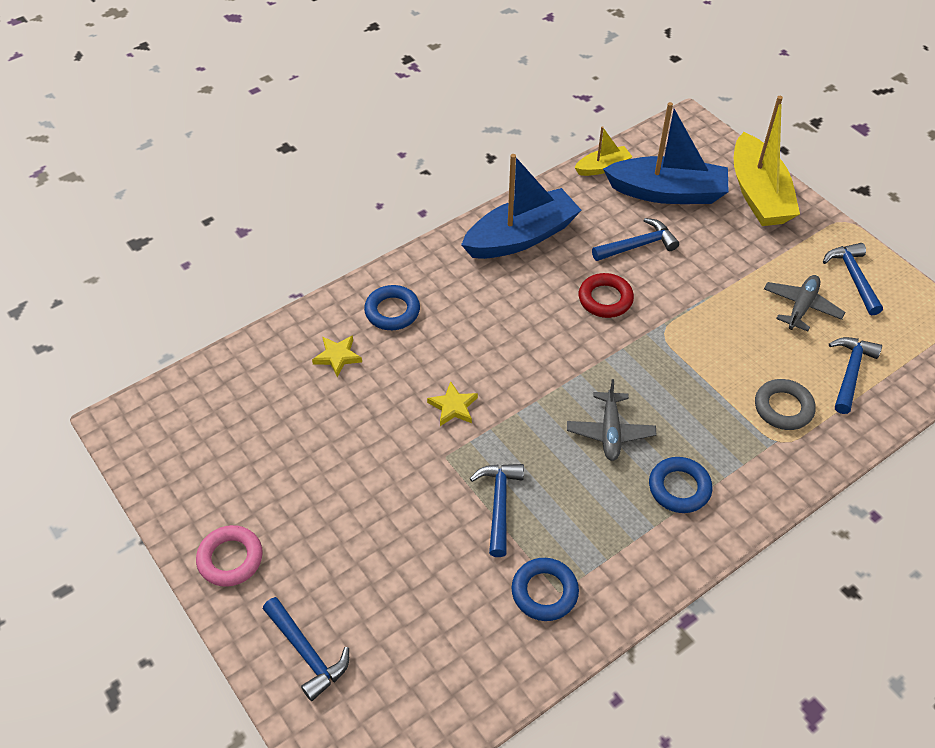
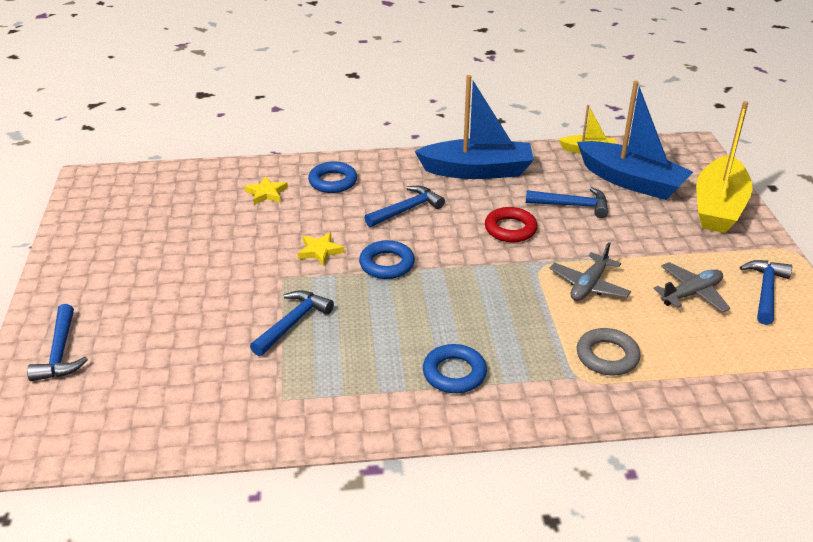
camera: 30 degrees right, 15 degrees down
pink ring [196,525,263,587] -> none
blue ring [511,558,579,621] -> blue ring moved to [359,240,415,279]
grey plane [567,379,656,461] -> grey plane moved to [549,242,631,301]
blue hammer [829,337,882,414] -> blue hammer moved to [365,186,445,227]

